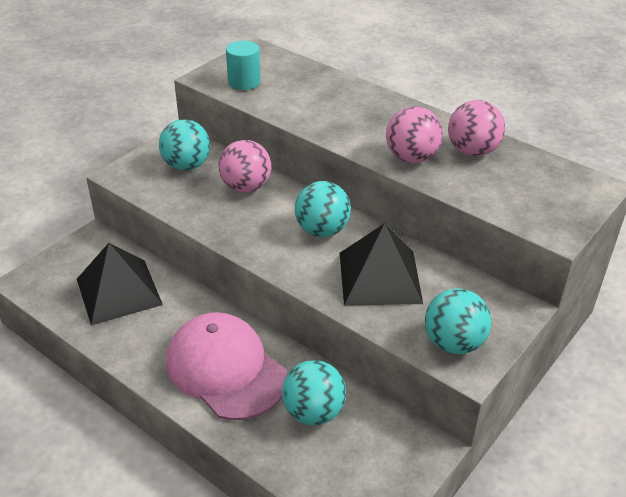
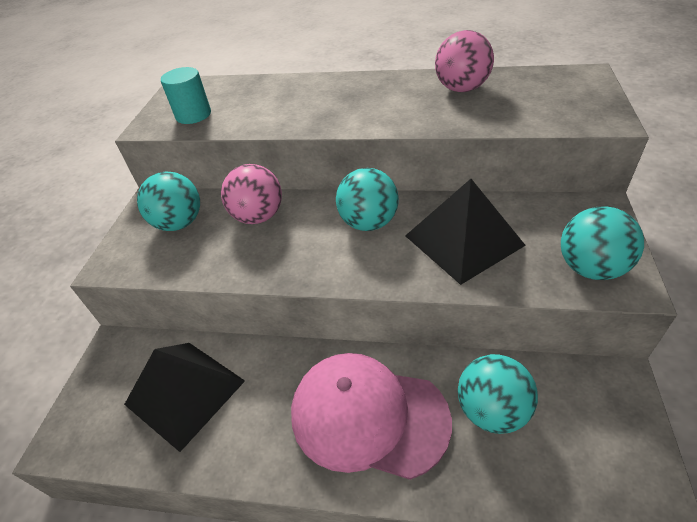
camera: 25 degrees left, 5 degrees up
pink ball [386,106,443,163] -> none

